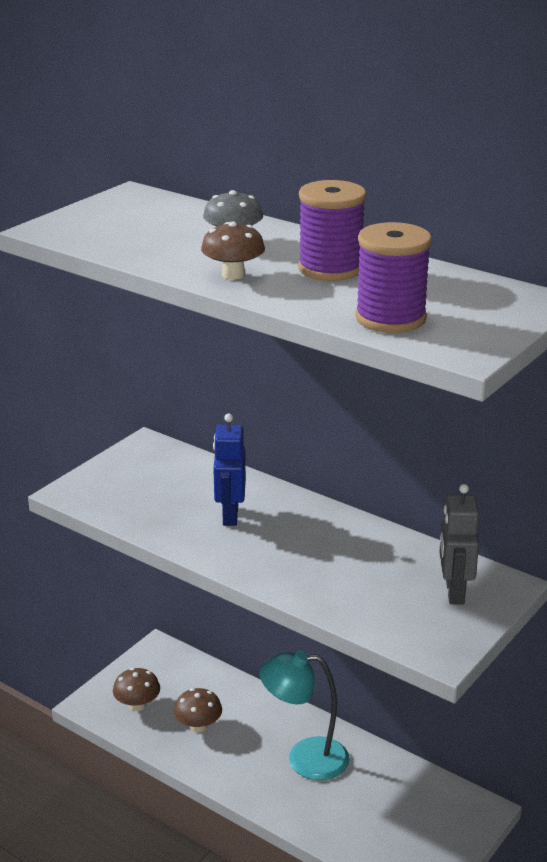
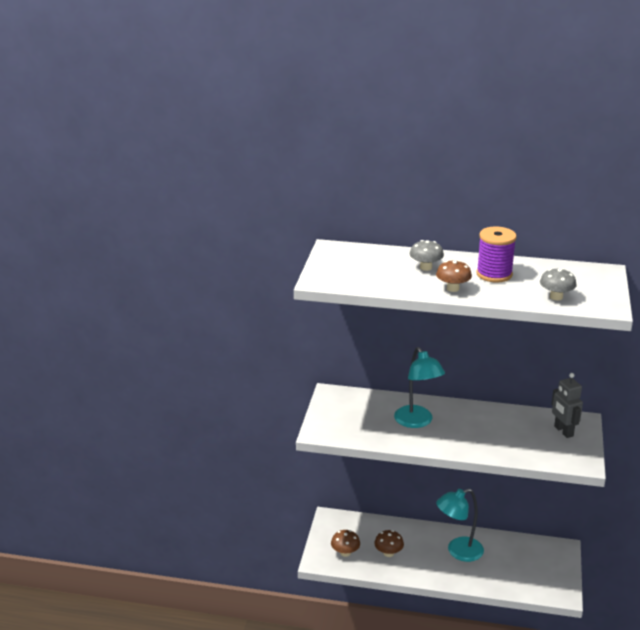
camera: 25 degrees left, 0 degrees up
blue robot [213,414,246,526] -> turquoise lamp [394,347,445,428]
purple spool [355,222,432,333] -> grey mushroom [540,268,577,300]

